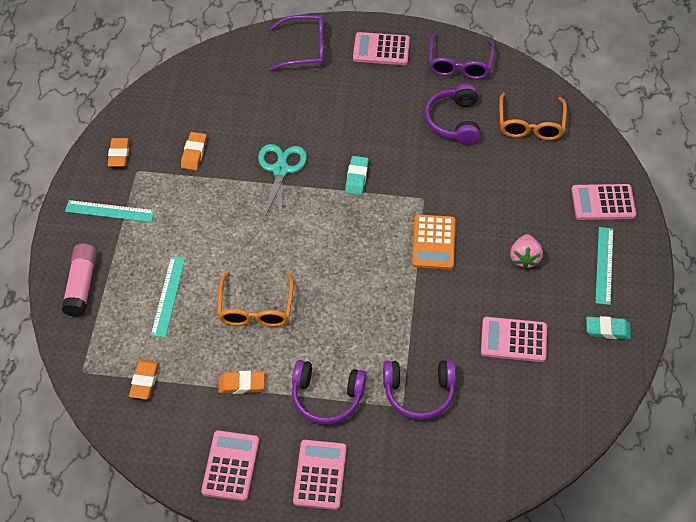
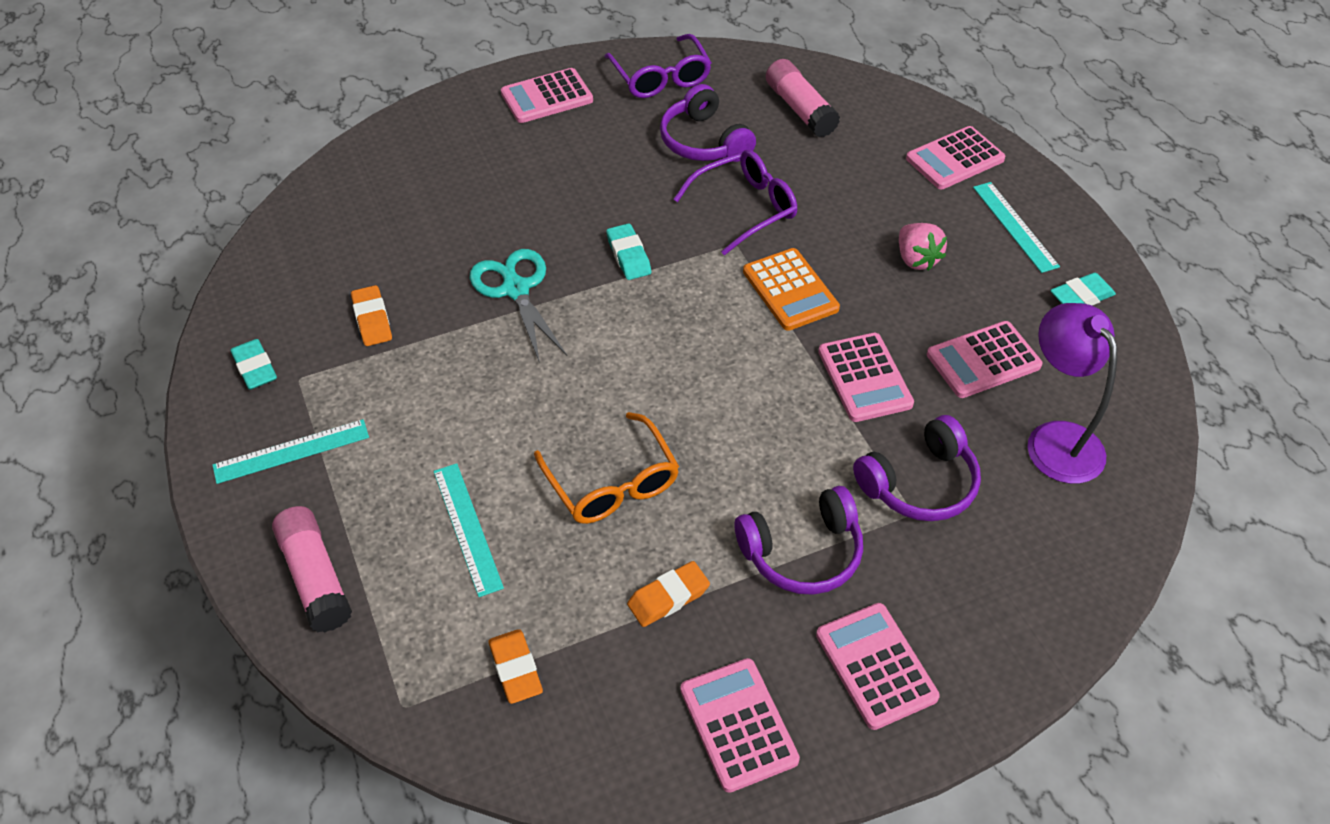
camera: 30 degrees left, 5 degrees down
orange eraser [108,138,130,167] -> turquoise eraser [231,339,277,390]
purple glasses [269,15,324,71] -> purple glasses moved to [674,150,797,255]
orange glasses [499,92,567,140] -> pink glue stick [766,59,840,137]
none -> pink calculator [818,333,914,422]
none -> purple lamp [1027,303,1117,484]

